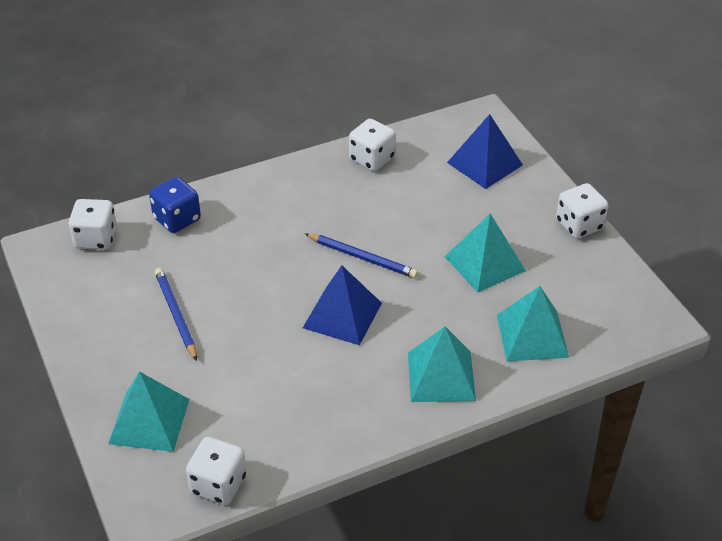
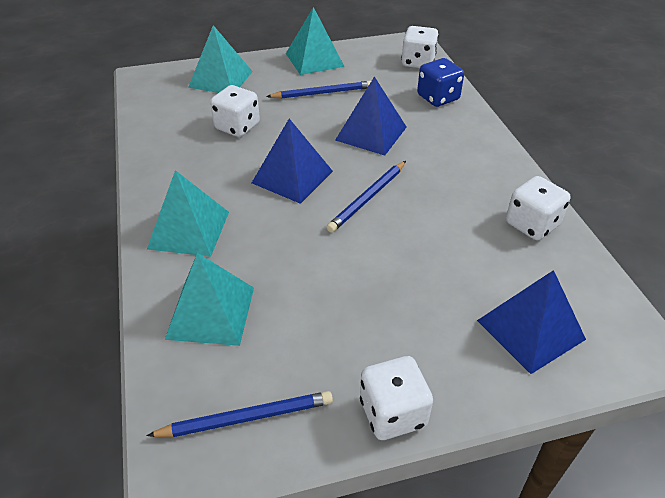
camera: 100 degrees right, 0 degrees up
white dice [186,437,246,505] -> white dice moved to [210,85,260,137]
turquoise pyramid [445,214,526,293] -> turquoise pyramid moved to [286,7,345,75]
none -> blue pencil [146,391,333,437]
none -> blue pyramid [335,76,407,156]

